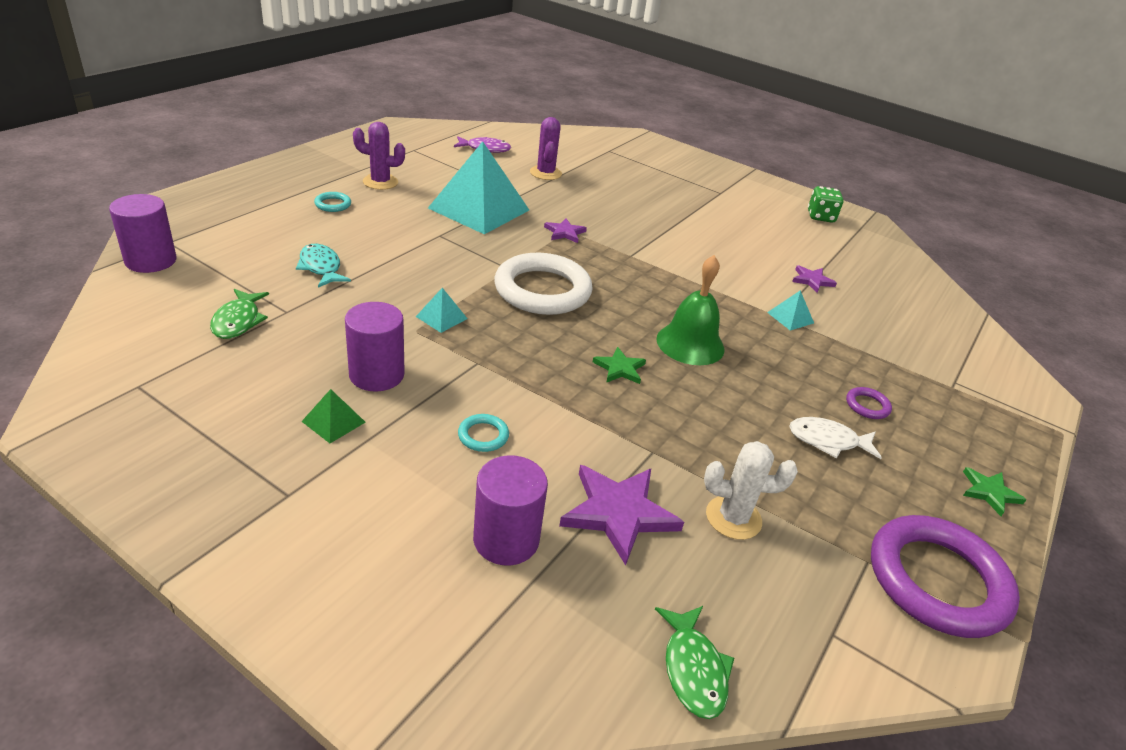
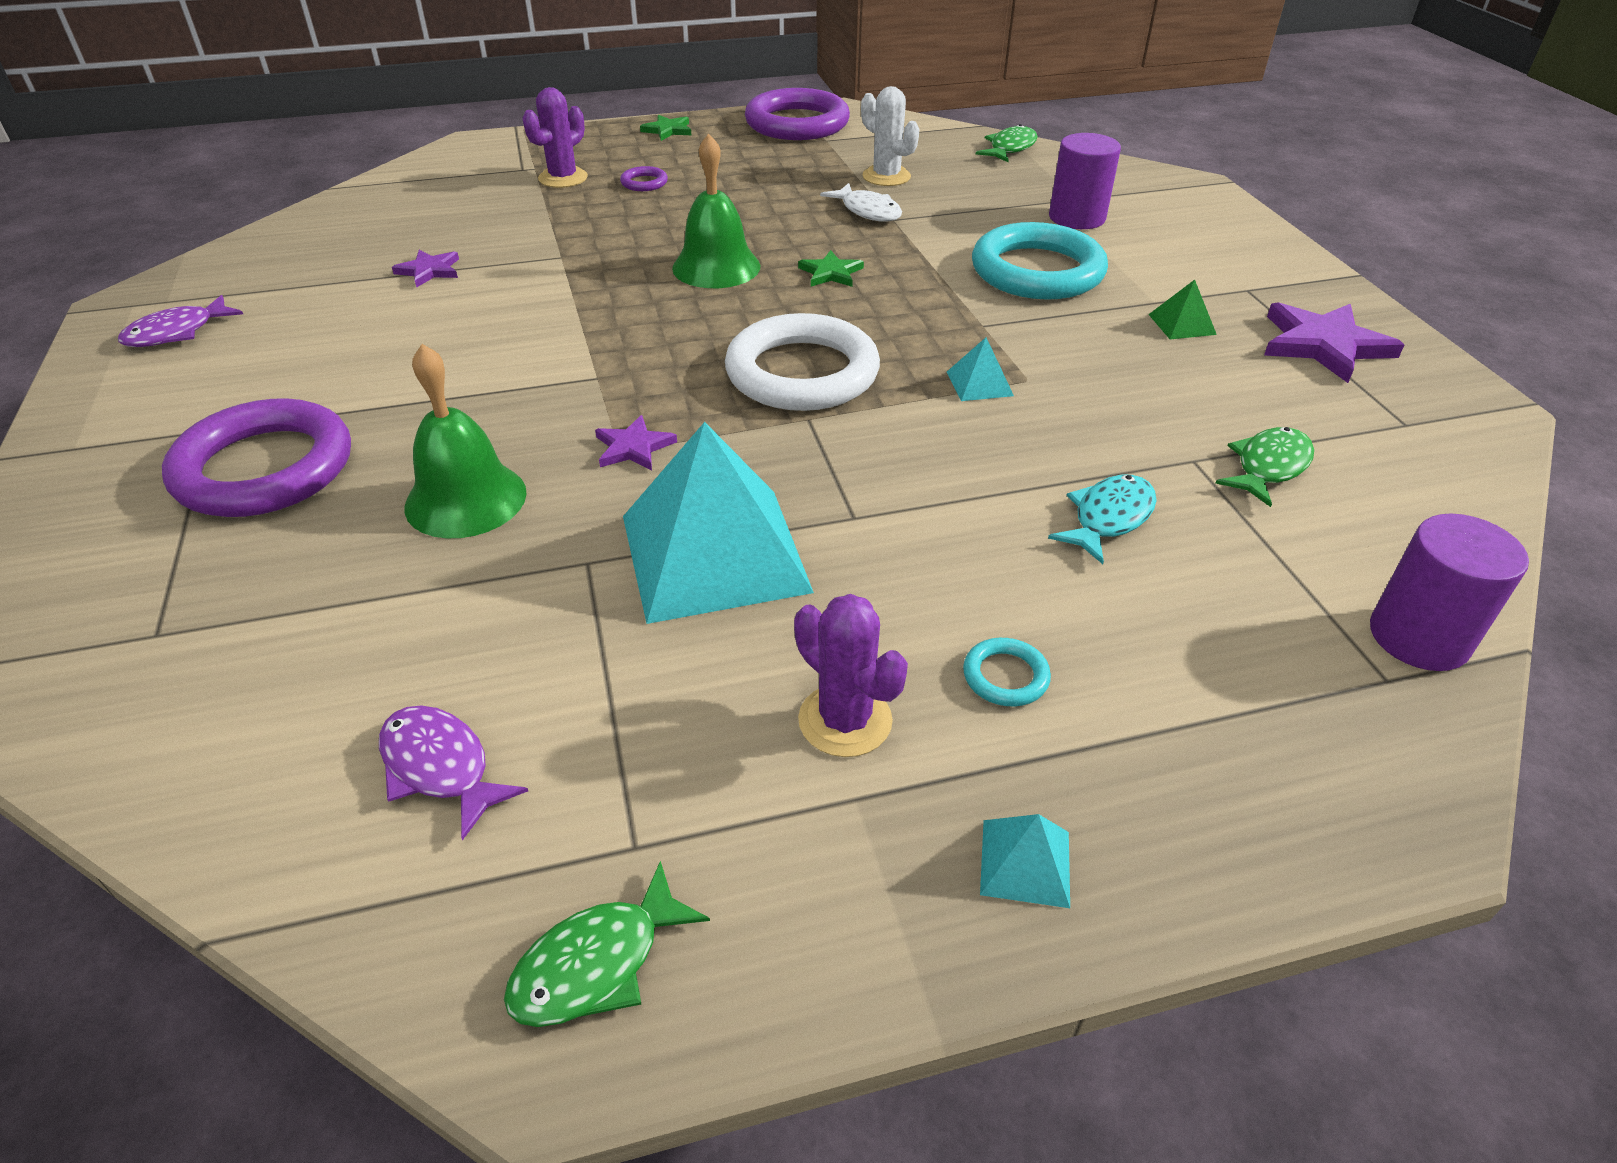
camera: 135 degrees left, 5 degrees up
turquoise fish [296,244,351,288] -> turquoise fish turned 150 degrees counterclockwise [1048,475,1157,564]
purple cylinder [345,302,405,392] -> none
turquoise ring [458,414,509,452] -> turquoise ring [972,222,1108,300], size x2.47
purple cactus [530,117,562,180] -> purple cactus moved to [522,87,588,188]
purple star [559,465,684,565] -> purple star moved to [1264,302,1404,383]
turquoise pyramid [767,290,814,331] -> turquoise pyramid moved to [980,814,1070,908]
white fish [789,417,882,459] -> white fish moved to [820,183,902,222]
green dice [808,186,843,223] -> purple fish [118,295,243,347]
none -> purple ring [162,398,351,517]
none -> green bell [405,344,527,538]
none -> green fish [504,861,710,1027]

